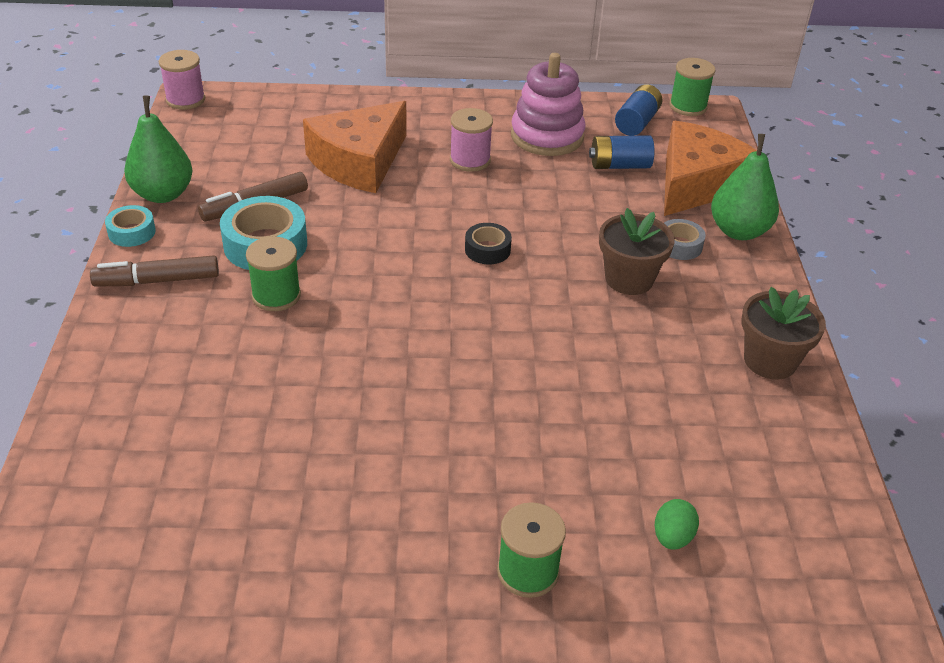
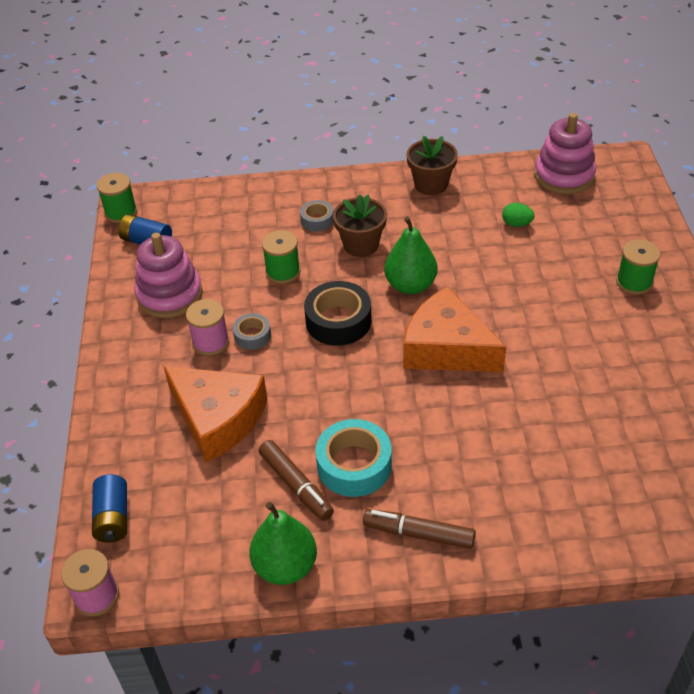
camera: 90 degrees left, 5 degrees up
brown marker [90,255,219,287] -> brown marker turned 120 degrees clockwise [363,509,476,549]
turquoise tape [105,205,156,247] -> none
green spool [246,237,301,311] -> green spool moved to [262,230,301,284]
black tape [465,223,512,264] -> black tape [304,281,372,346], size x1.79
blue battery [589,135,654,169] -> blue battery moved to [92,474,127,543]
green egg [655,499,699,549] -> green egg moved to [502,203,534,227]
orange cheese [664,121,757,216] -> orange cheese moved to [403,287,506,372]
green pear [711,134,779,240] -> green pear moved to [384,217,438,294]
none -> grey tape [233,313,271,350]
none -> pink stacking toy [534,113,596,194]

